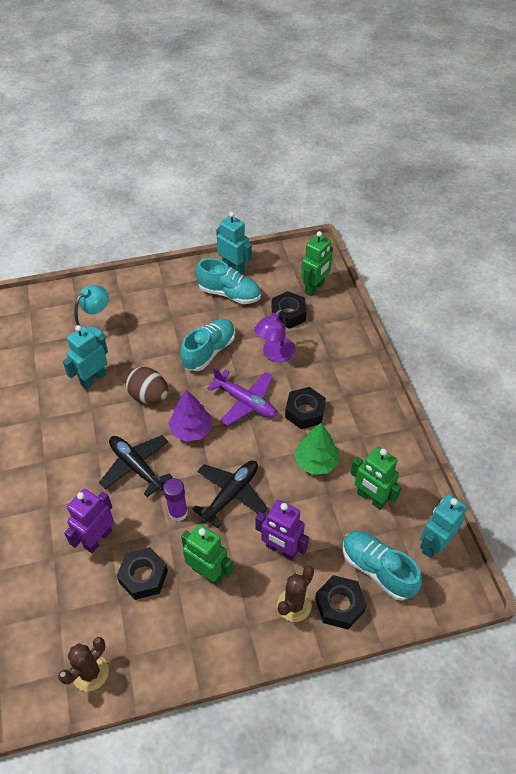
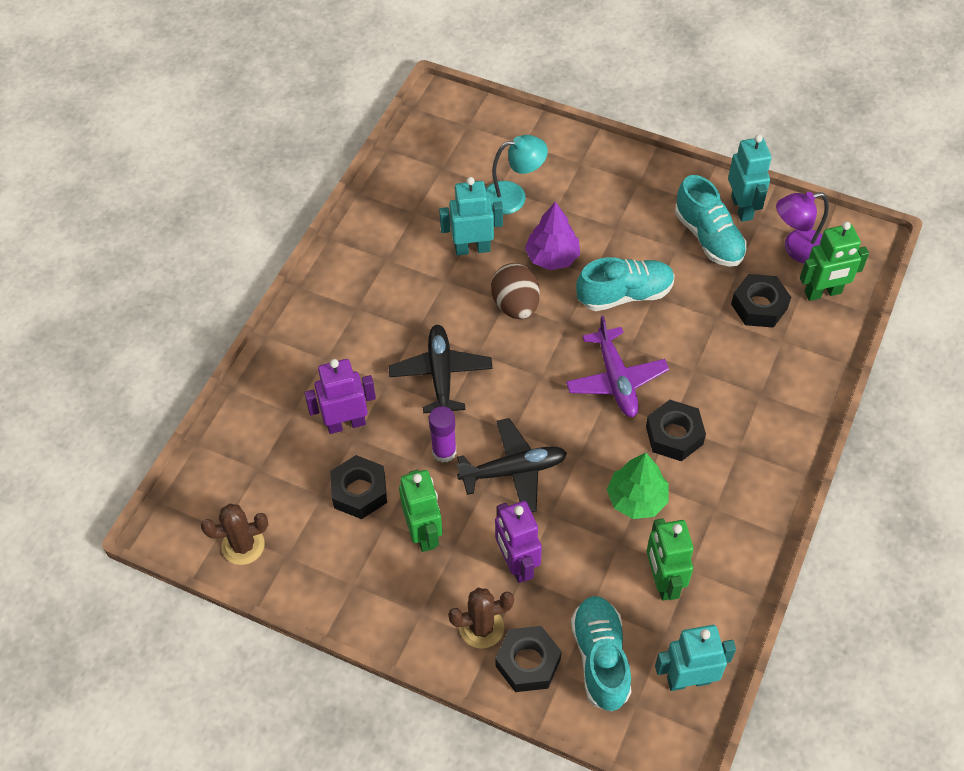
camera: 40 degrees right, 5 degrees up
purple tree [168,390,212,442] -> purple tree moved to [525,202,580,270]
purple lamp [254,309,296,362] -> purple lamp moved to [776,192,829,263]

